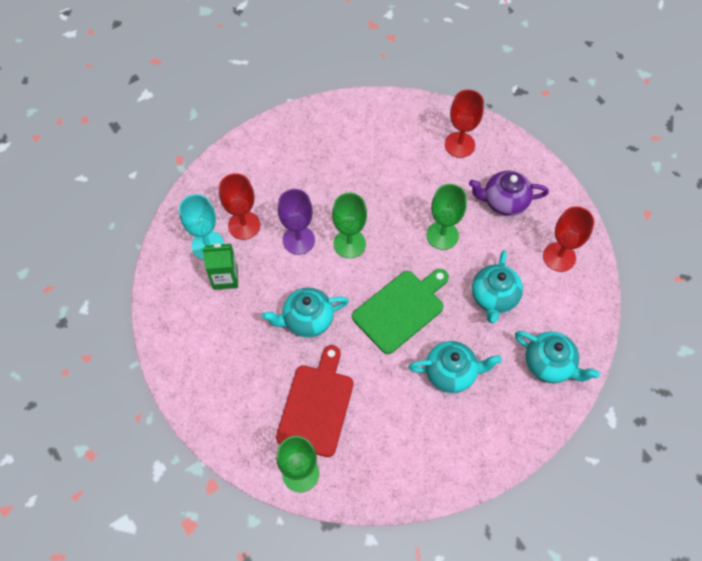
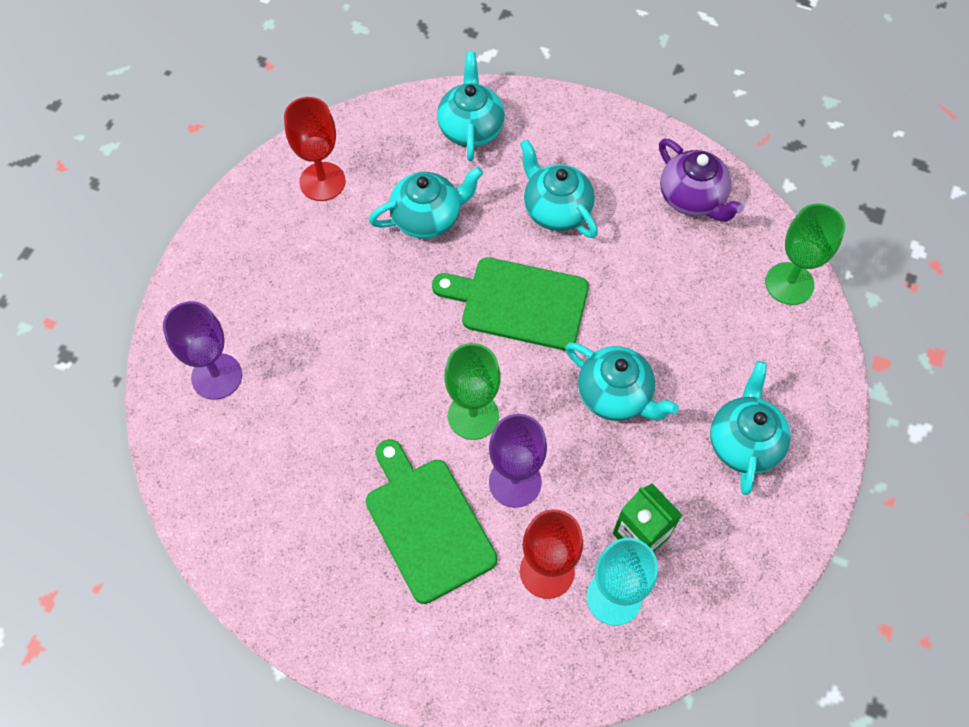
camera: 125 degrees left, 0 degrees up
red cutting board [276,345,353,457] -> none
green goblet [427,184,467,250] -> none
red goblet [445,90,484,158] -> purple goblet [163,301,242,400]
purple teapot [469,170,549,216] -> purple teapot moved to [659,139,744,222]
none -> green cutting board [366,439,497,604]
none -> turquoise teapot [710,361,791,495]

